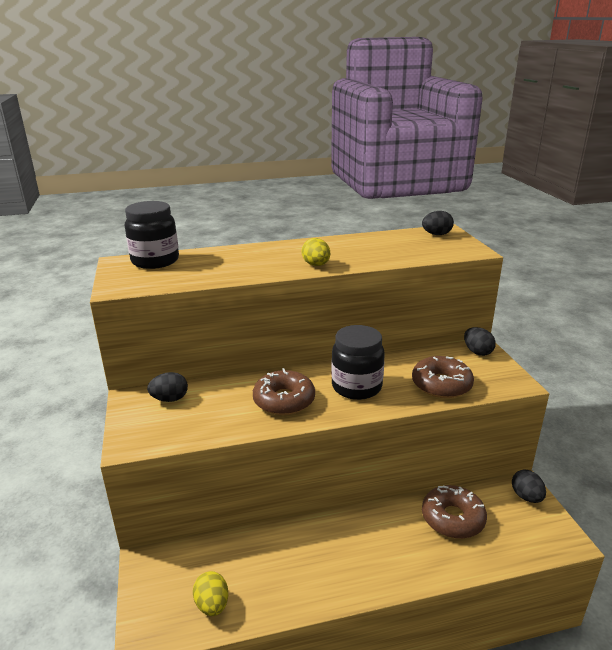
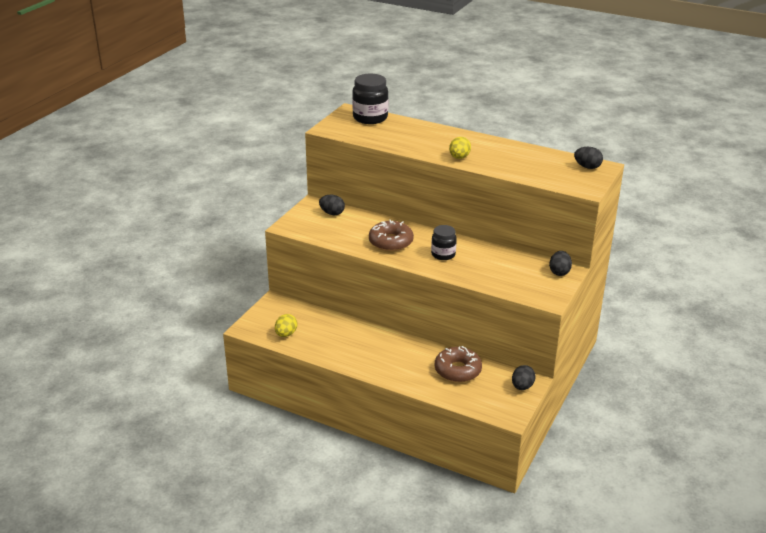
camera: 40 degrees right, 5 degrees up
black jar [331,325,385,400] -> black jar [431,225,457,260], size x0.64
brown donut [412,356,474,398] -> none

